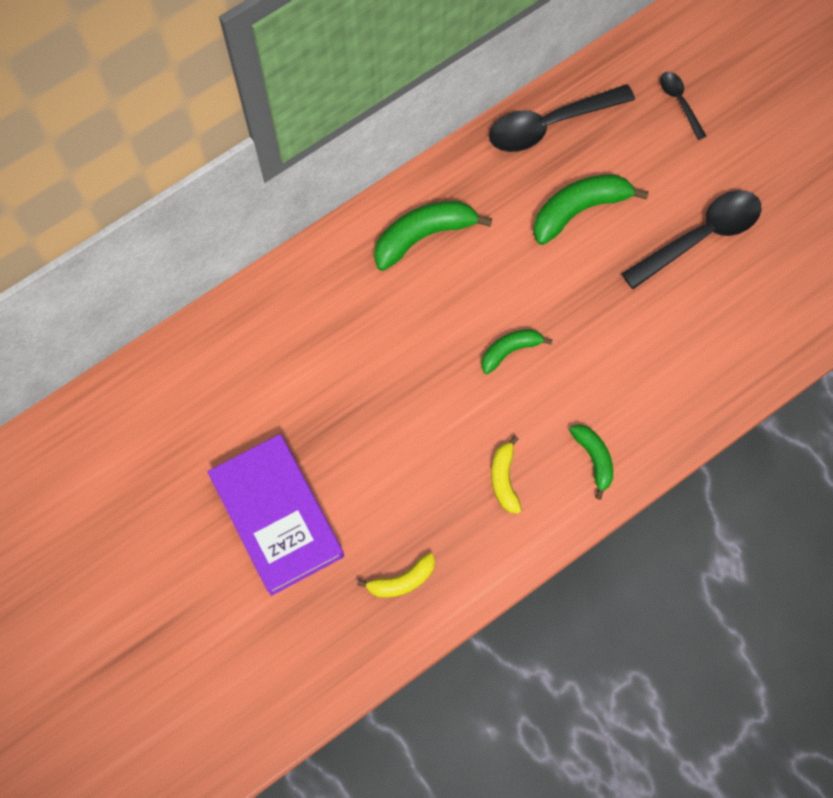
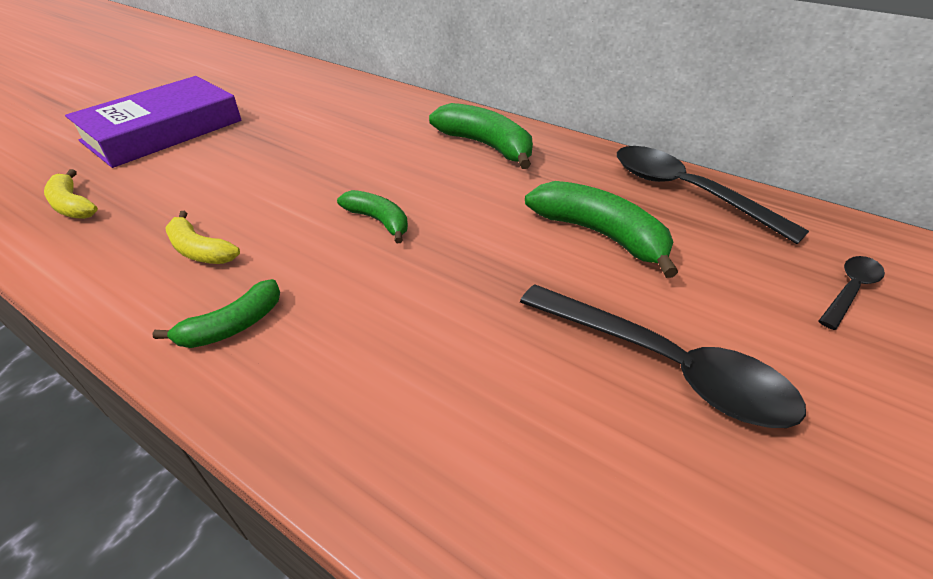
camera: 70 degrees right, 30 degrees down
yellow banana [491,435,522,514] -> yellow banana turned 120 degrees counterclockwise [165,211,240,264]

